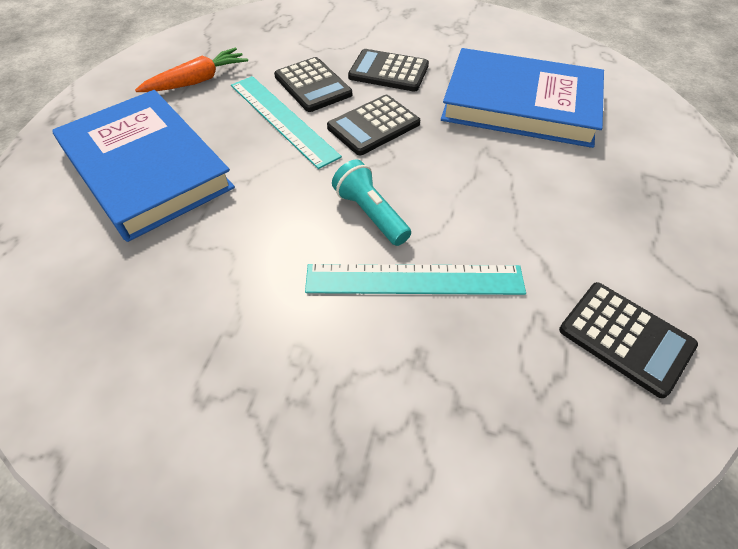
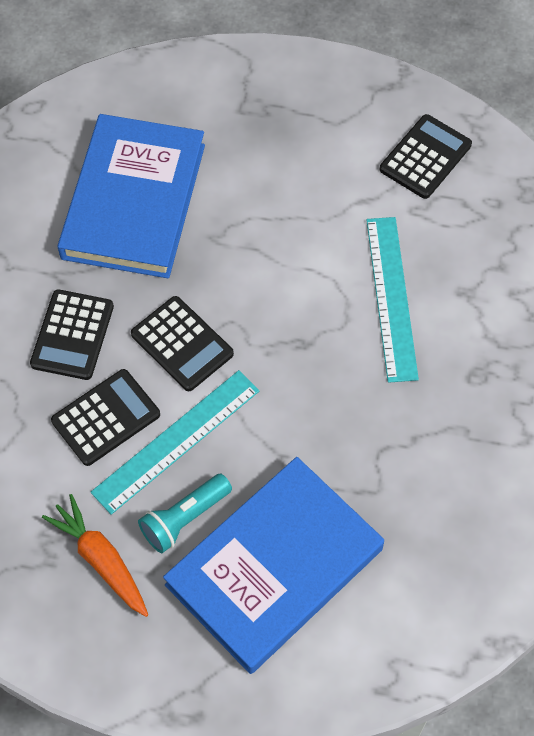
camera: 95 degrees left, 10 degrees up
turquoise flashlight [332,159,411,246] -> turquoise flashlight moved to [138,474,232,553]

